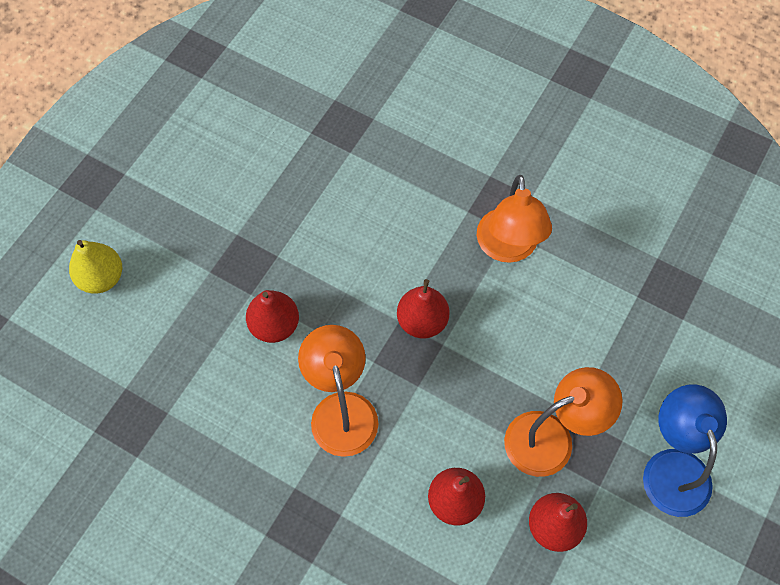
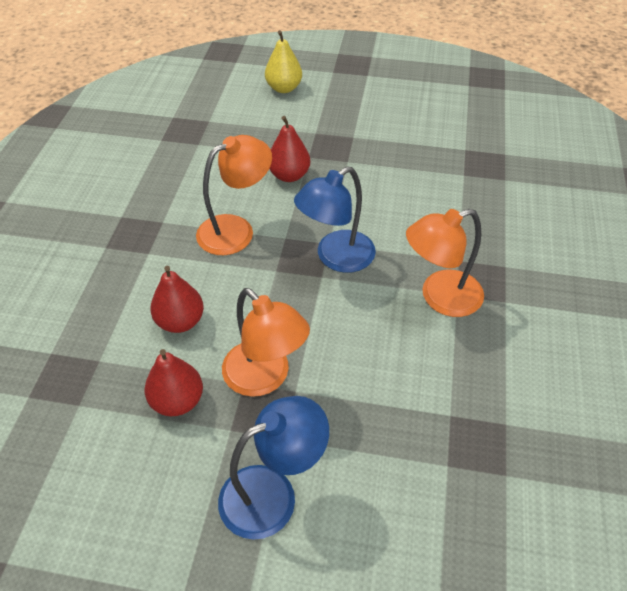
camera: 70 degrees right, 15 degrees down
red pear [397,279,450,338] -> blue lamp [294,166,376,273]

